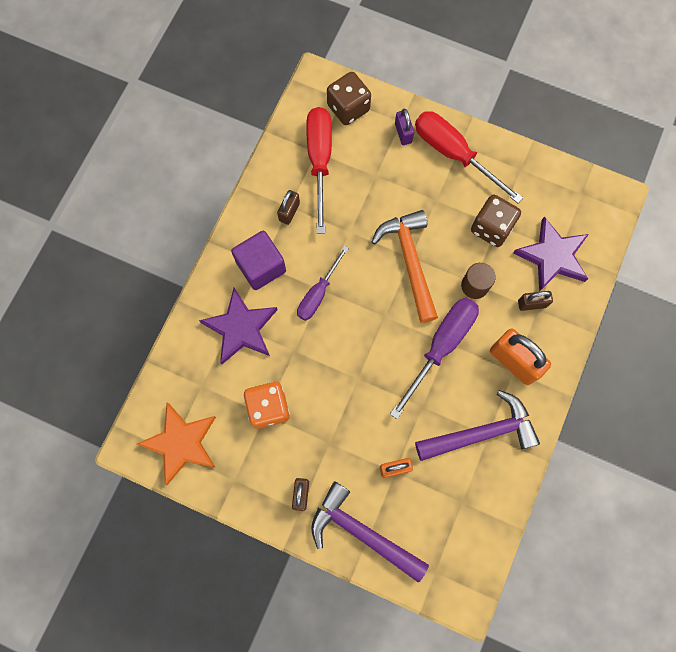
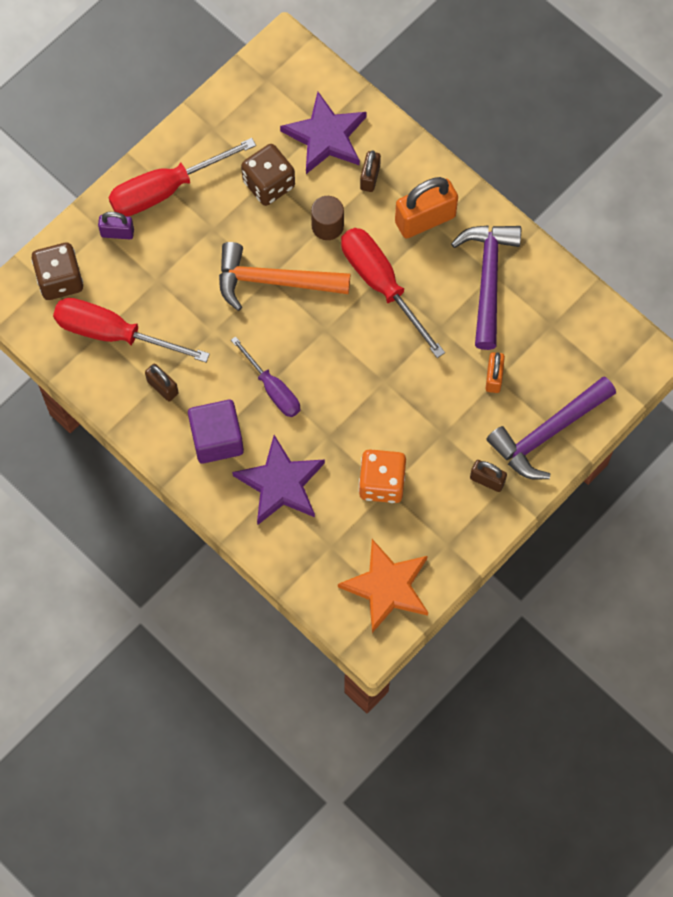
camera: 70 degrees left, 5 degrees down
purple screwdriver [390,298,479,419] -> red screwdriver [341,228,445,358]

